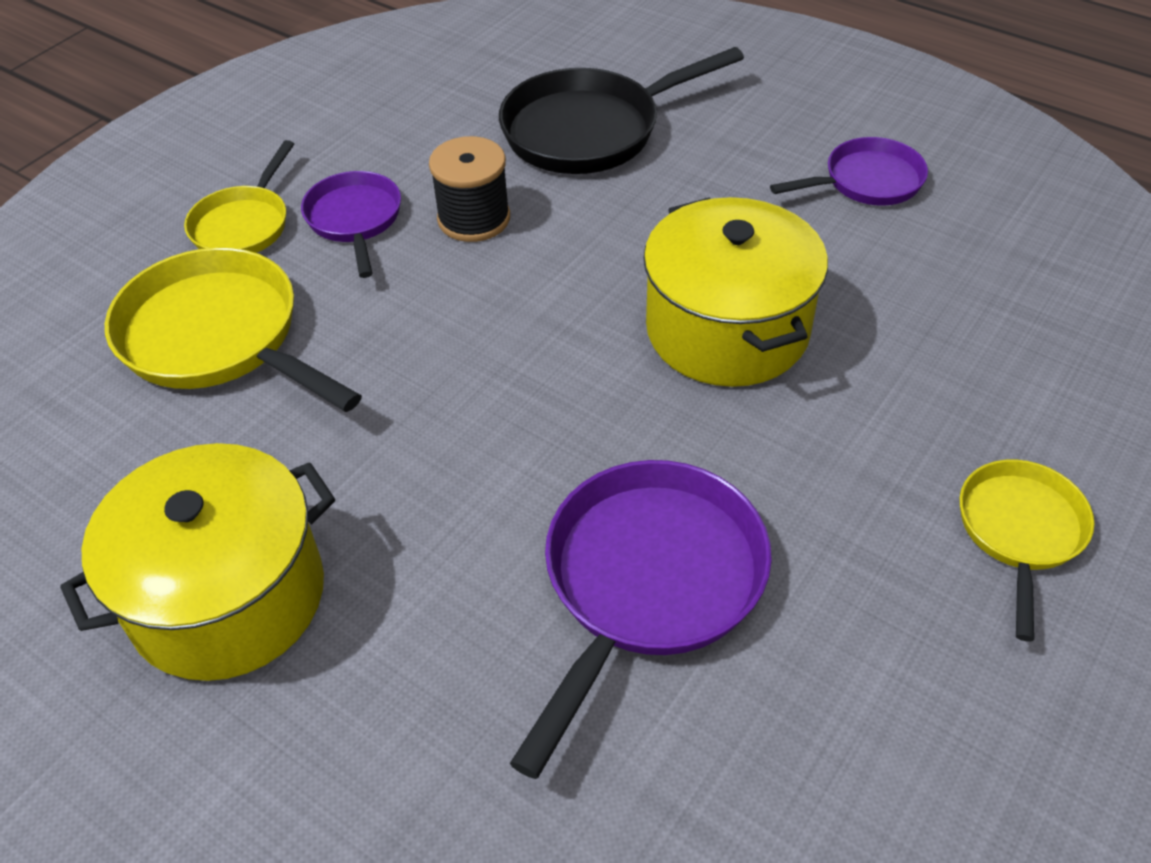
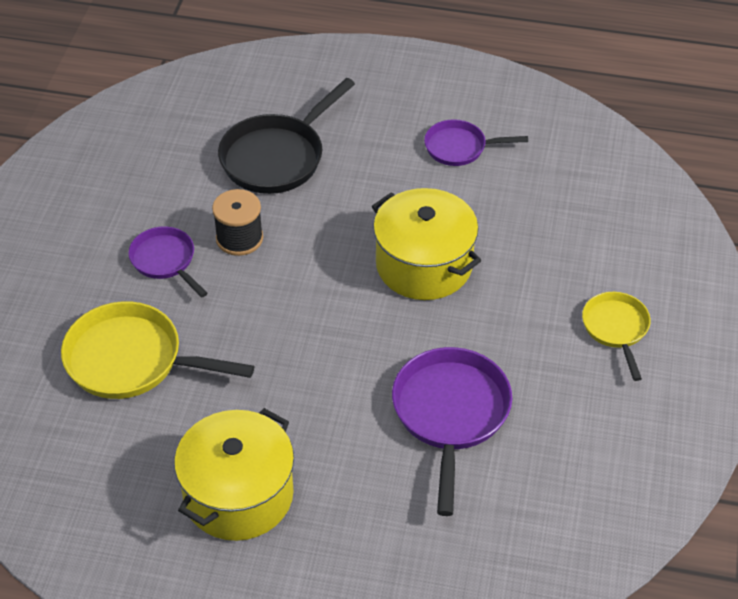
camera: 25 degrees left, 0 degrees up
yellow pan [184,140,294,253] -> none
purple pan [770,137,928,206] -> purple pan turned 135 degrees counterclockwise [424,119,528,166]

